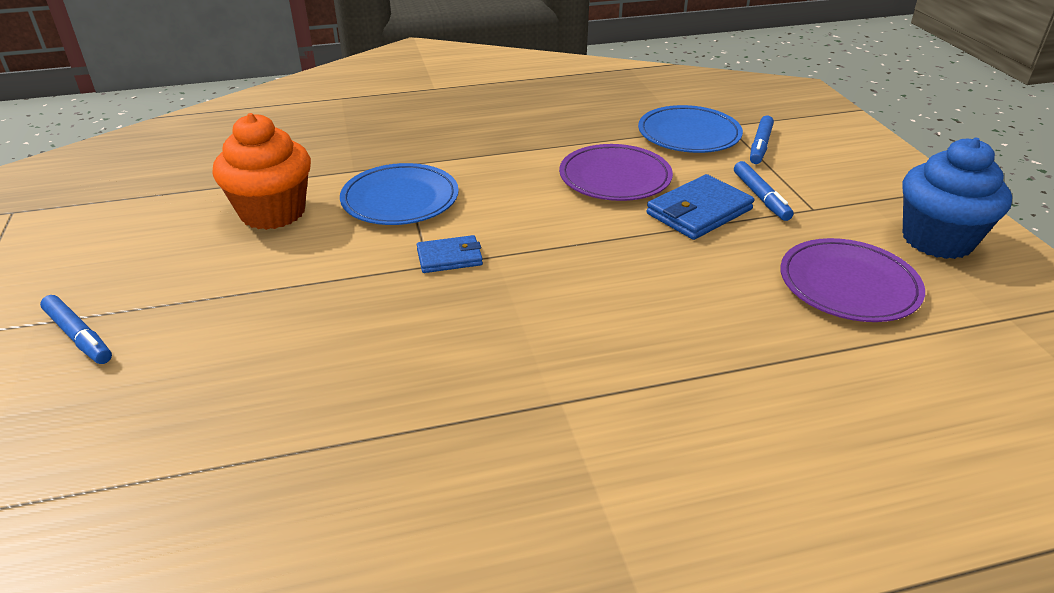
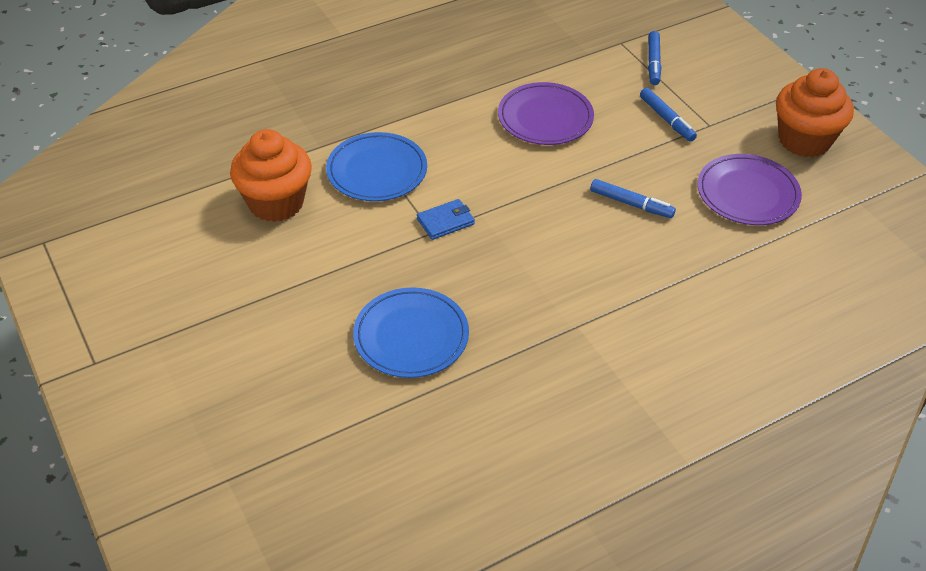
camera: 15 degrees left, 10 degrees up
blue marker [40,295,112,364] -> blue marker moved to [590,179,676,218]
blue plate [638,105,743,153] -> blue plate moved to [353,287,469,378]
blue wallet [646,174,754,240] -> none
blue cupcake [903,138,1012,259] -> orange cupcake [776,68,854,157]

